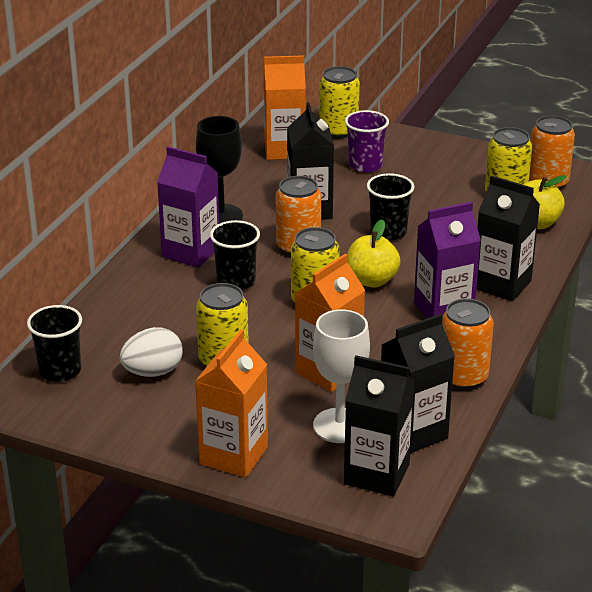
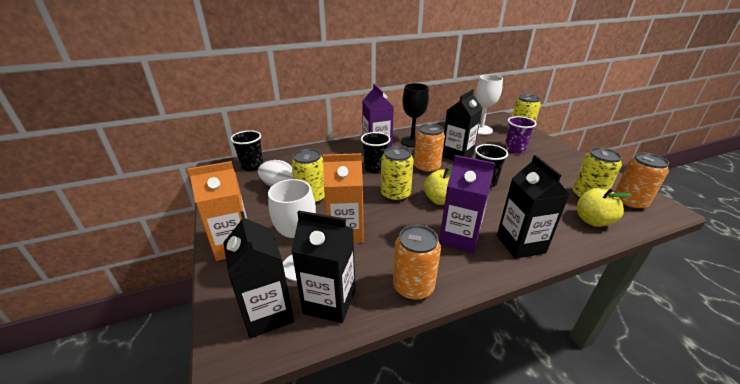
camera: 45 degrees right, 0 degrees up
orange carton [264,55,306,160] -> white goblet [476,75,503,135]

